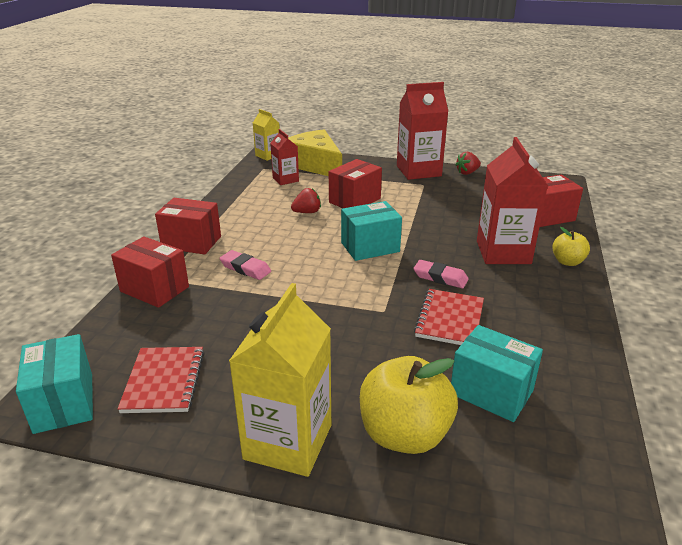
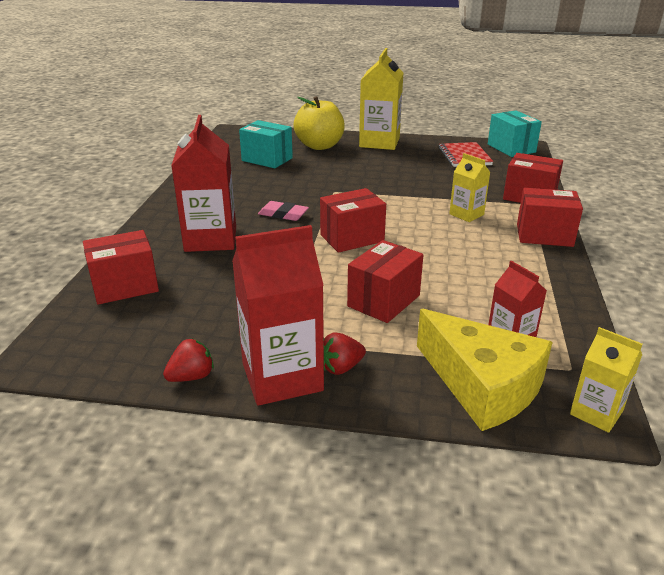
camera: 175 degrees right, 0 degrees up
pink eraser [220,250,271,280] -> yellow carton [449,153,490,222]
red strawberry [291,188,321,213] -> red strawberry moved to [324,332,366,375]
turquoise box [341,201,402,261] -> red box [320,188,386,253]
red notebook [414,289,484,345] -> none
yellow apple [552,227,590,266] -> none

